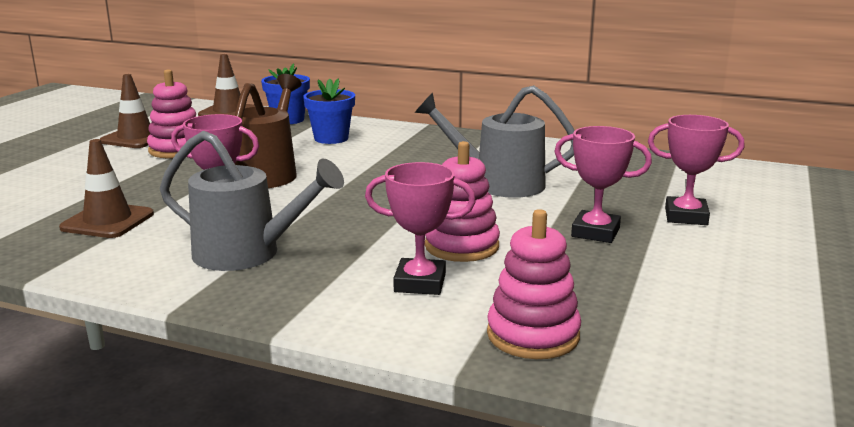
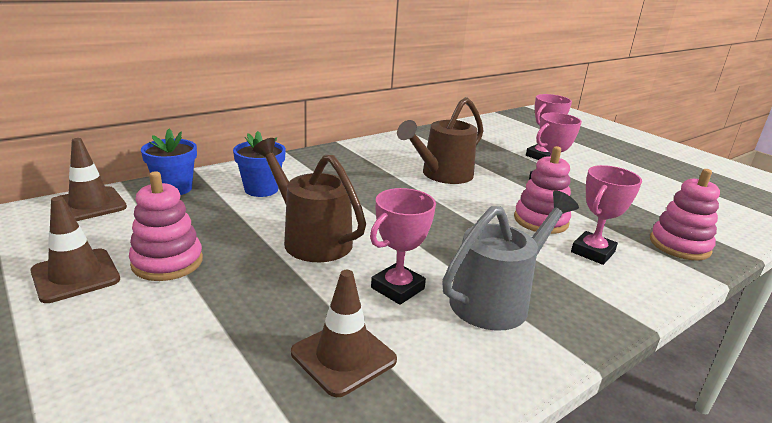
camera: 60 degrees left, 5 degrees up
grey watering can [414,85,575,198] -> brown watering can [397,97,483,184]

